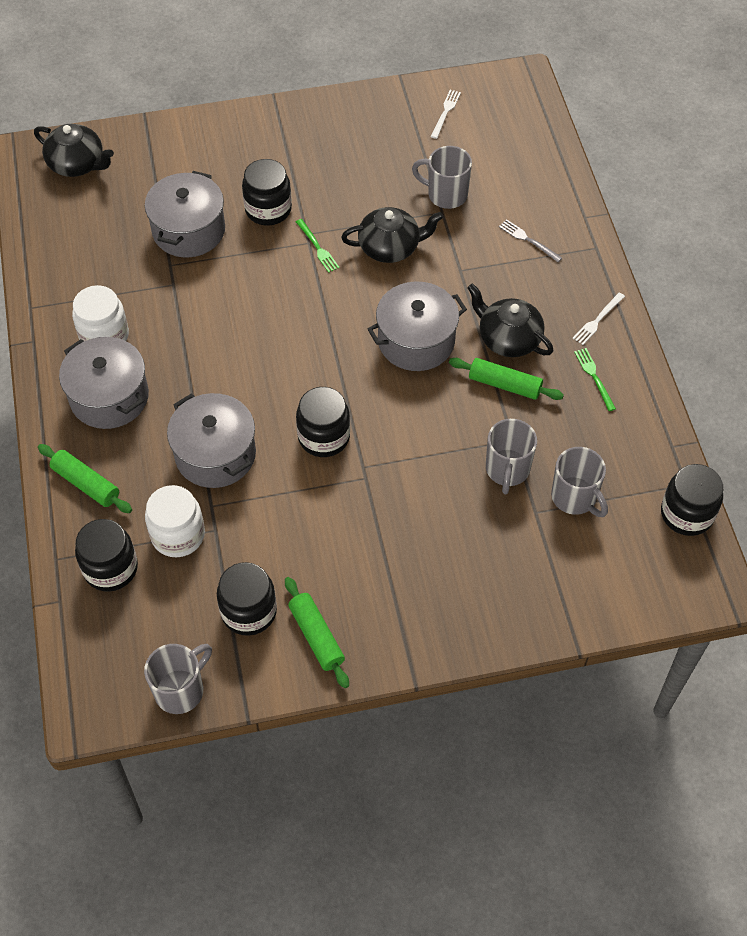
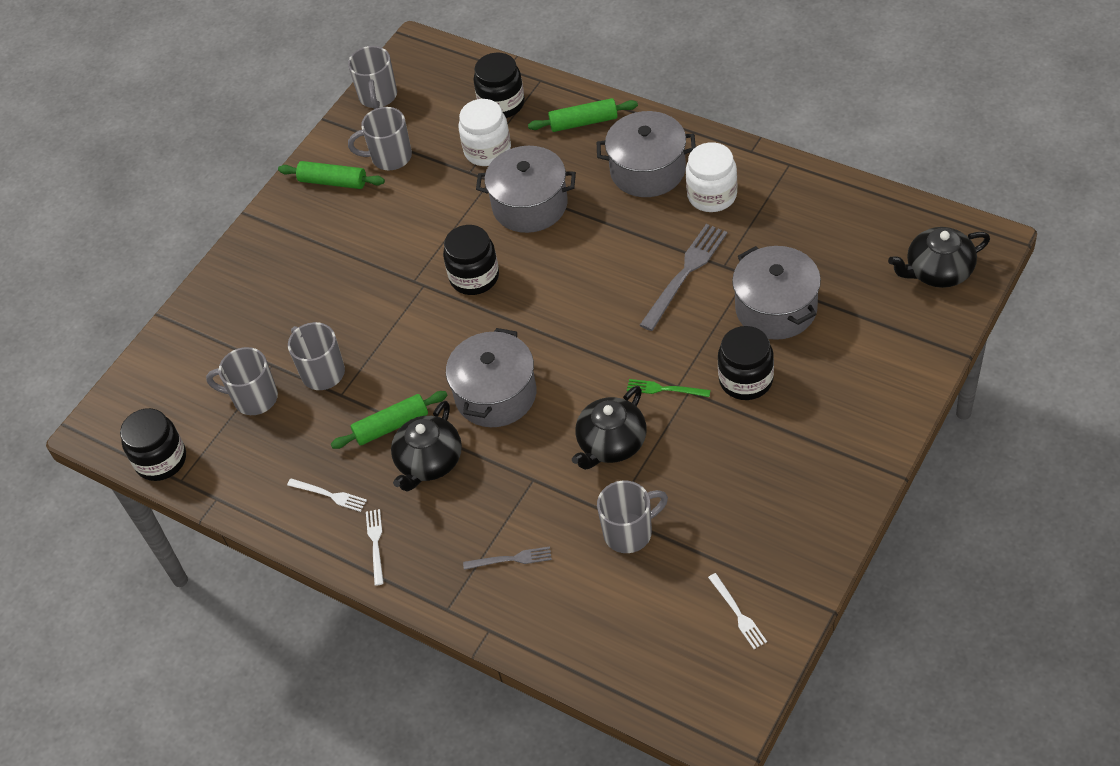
camera: 140 degrees right, 5 degrees down
black jar [217,562,277,636] -> grey mug [348,107,412,170]
black teapot [467,283,553,357] -> black teapot turned 120 degrees clockwise [391,401,462,492]
green fork [574,348,616,411] -> white fork [287,478,367,512]
none -> grey fork [640,224,727,331]

